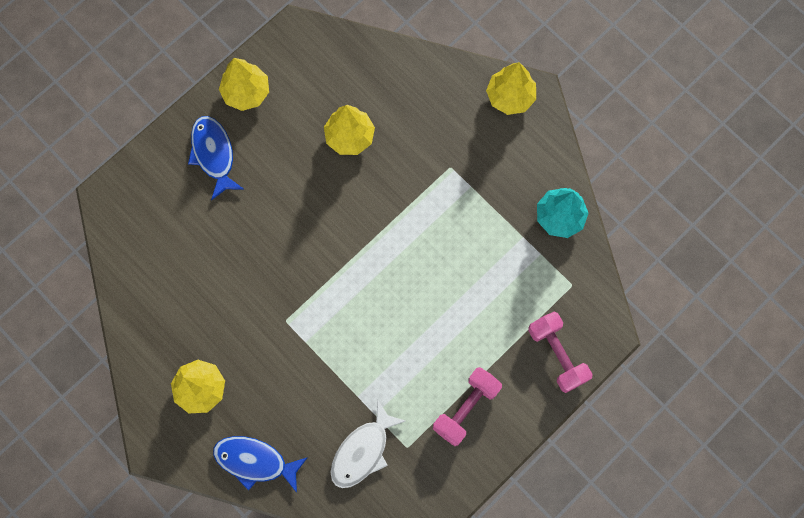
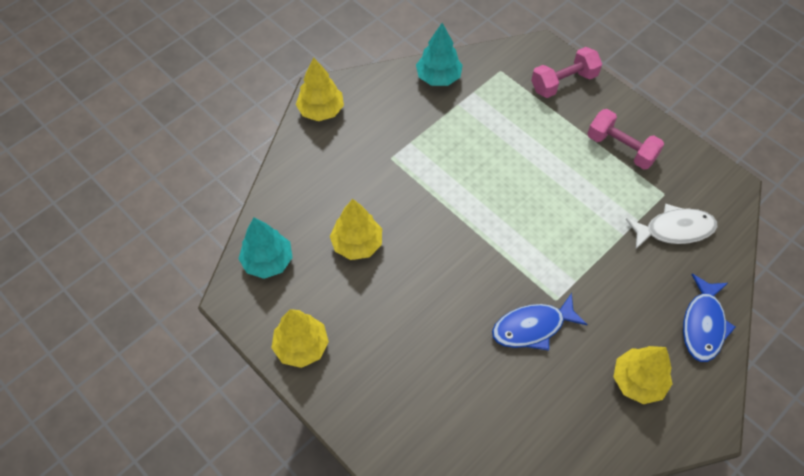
camera: 90 degrees left, 15 degrees down
blue fish [188,116,244,200] -> blue fish moved to [492,293,588,350]
white fish [330,400,405,488] -> white fish turned 45 degrees counterclockwise [626,204,717,249]
none -> turquoise tree [239,218,293,279]

